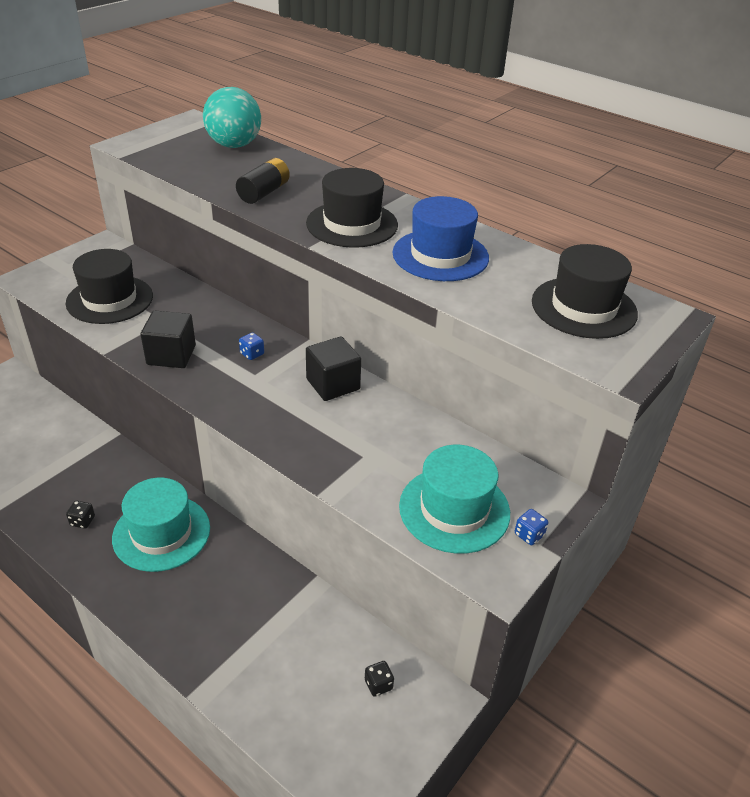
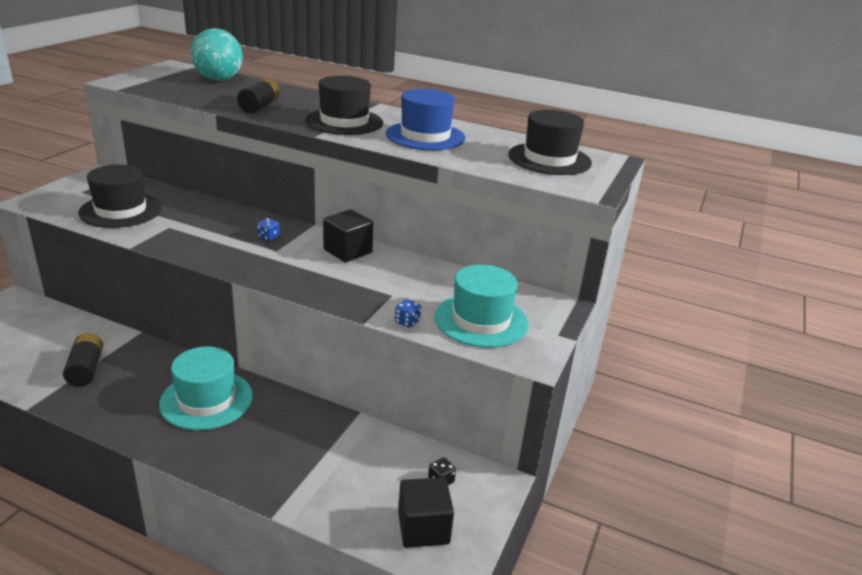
camera: 15 degrees left, 10 degrees down
black dice [66,501,95,529] -> none
black cube [140,311,196,368] -> black cube moved to [398,477,454,548]
blue dice [515,509,548,545] -> blue dice moved to [395,299,421,328]
none -> black battery [63,333,103,386]

